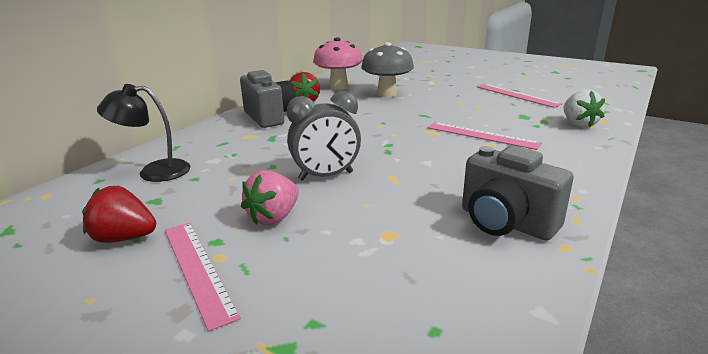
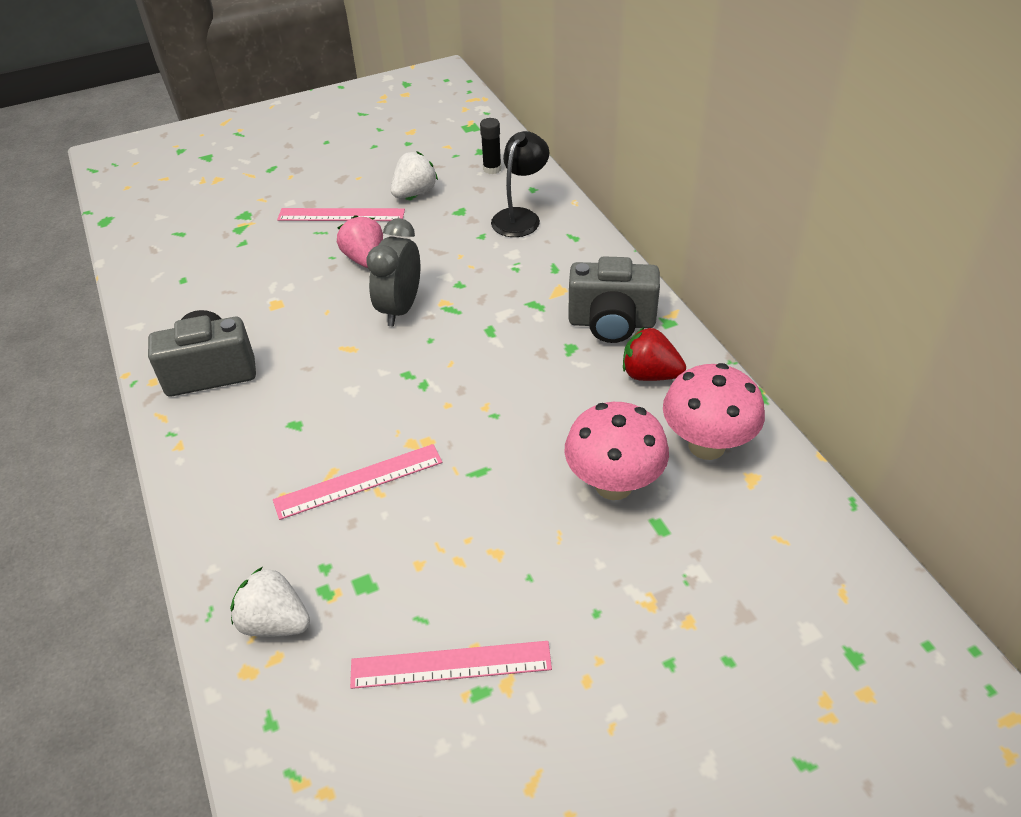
camera: 125 degrees right, 20 degrees up
red strawberry [82,186,156,243] -> white strawberry [391,151,438,198]
grey mushroom [361,42,414,97] -> pink mushroom [564,402,669,500]
none -> black glue stick [480,118,502,174]

